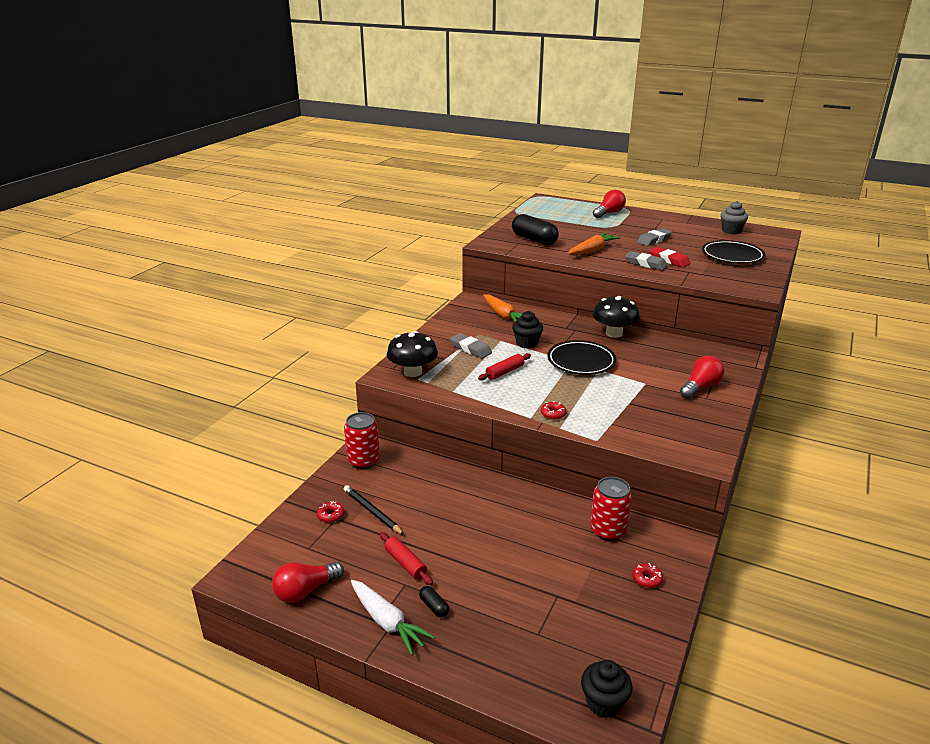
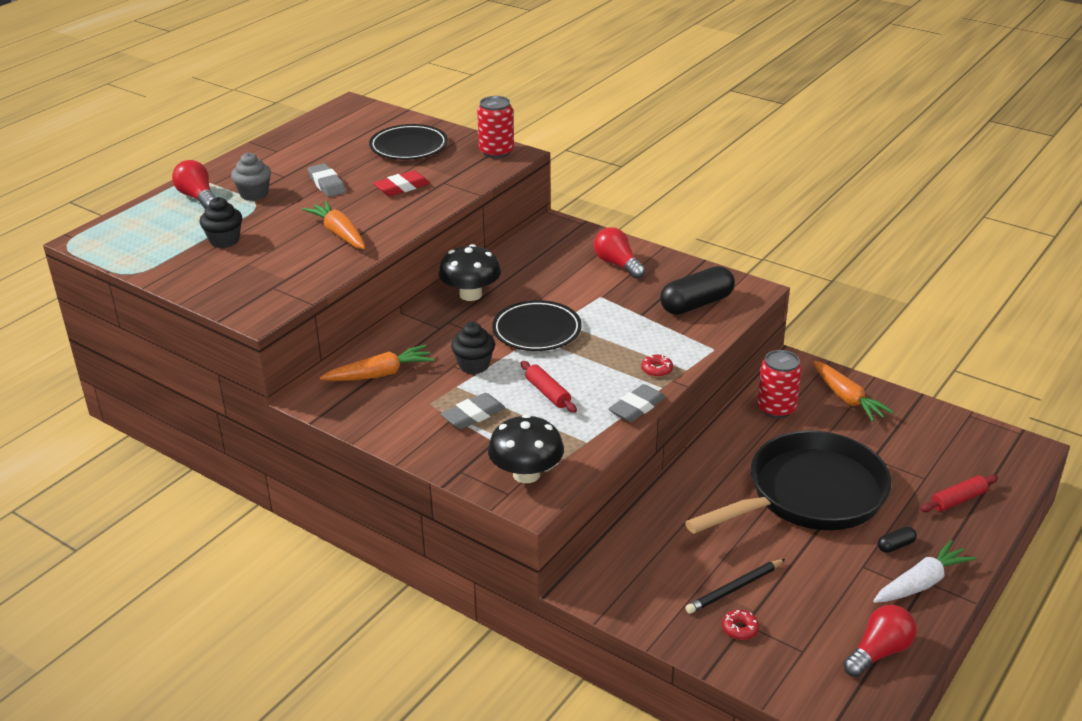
camera: 80 degrees left, 5 degrees up
red light bulb [272,562,344,603] -> red light bulb turned 105 degrees counterclockwise [843,605,917,677]
red can [344,412,380,469] -> red can moved to [477,96,514,158]
red rolling pin [380,532,433,585] -> red rolling pin moved to [920,475,998,512]
black capsule [512,214,559,245] -> black capsule moved to [660,266,735,315]
black cupcake [581,660,633,718] -> black cupcake moved to [199,197,242,248]
grey eraser [625,251,668,270] -> grey eraser moved to [609,384,665,422]
red donut [632,563,663,588] -> orange carrot [813,361,894,422]
grey cupcake [720,201,748,234] -> grey cupcake moved to [231,152,271,201]
none -> black pan [685,431,891,534]

